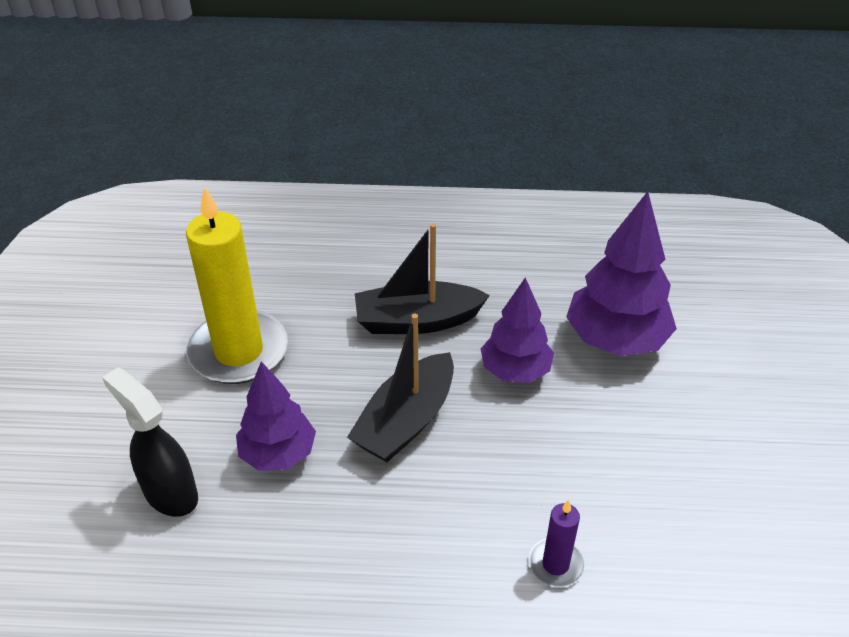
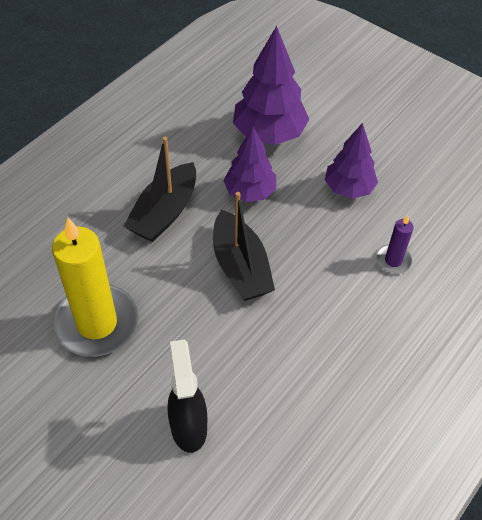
camera: 55 degrees left, 10 degrees up
black spray bottle [102,368,198,517] -> black spray bottle turned 90 degrees clockwise [168,339,207,453]
purple tree [236,361,316,471] -> purple tree moved to [325,123,378,199]

